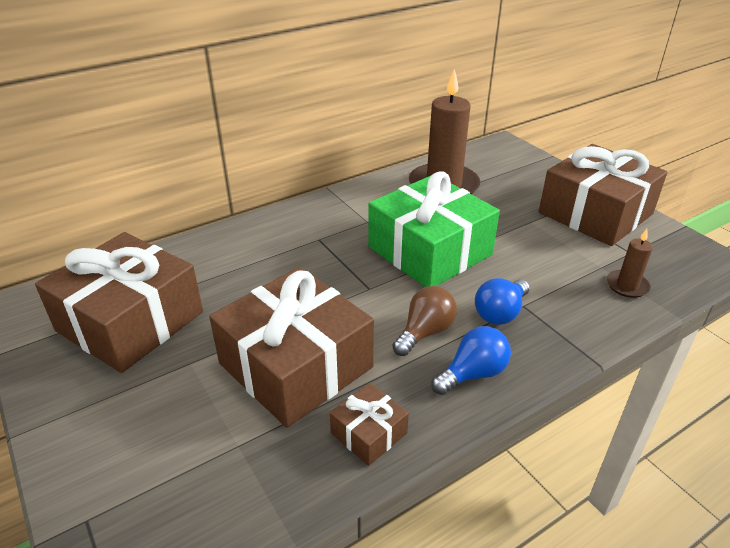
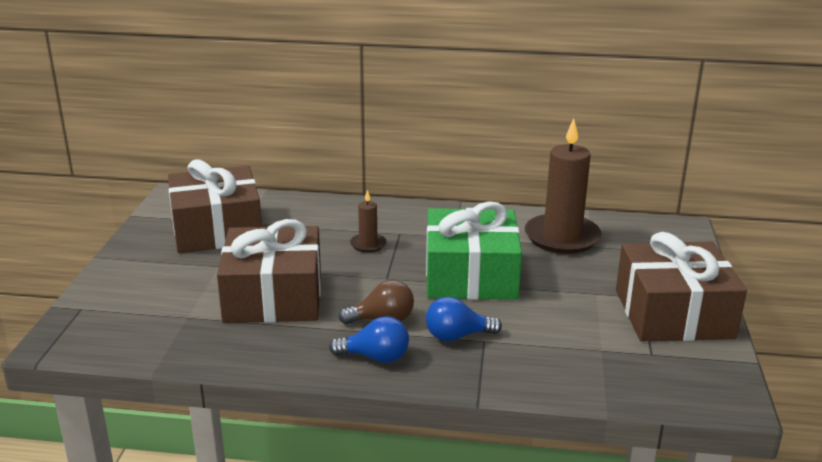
camera: 40 degrees right, 10 degrees down
brown gift [330,383,409,466] -> none
brown candle [607,229,653,298] -> brown candle moved to [350,190,386,253]

